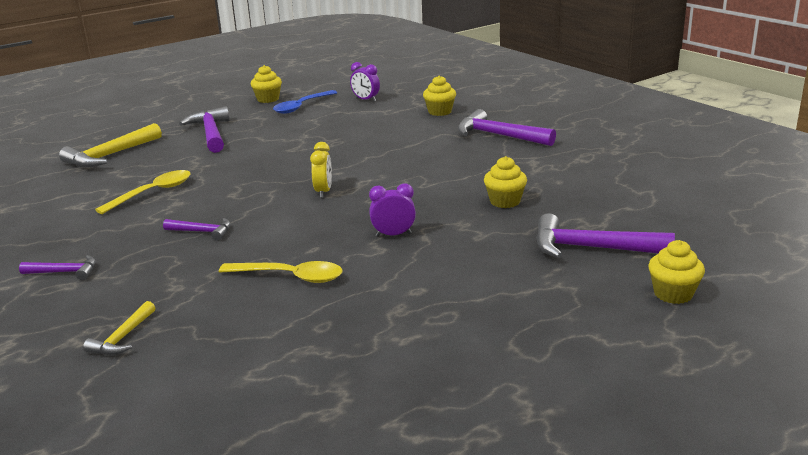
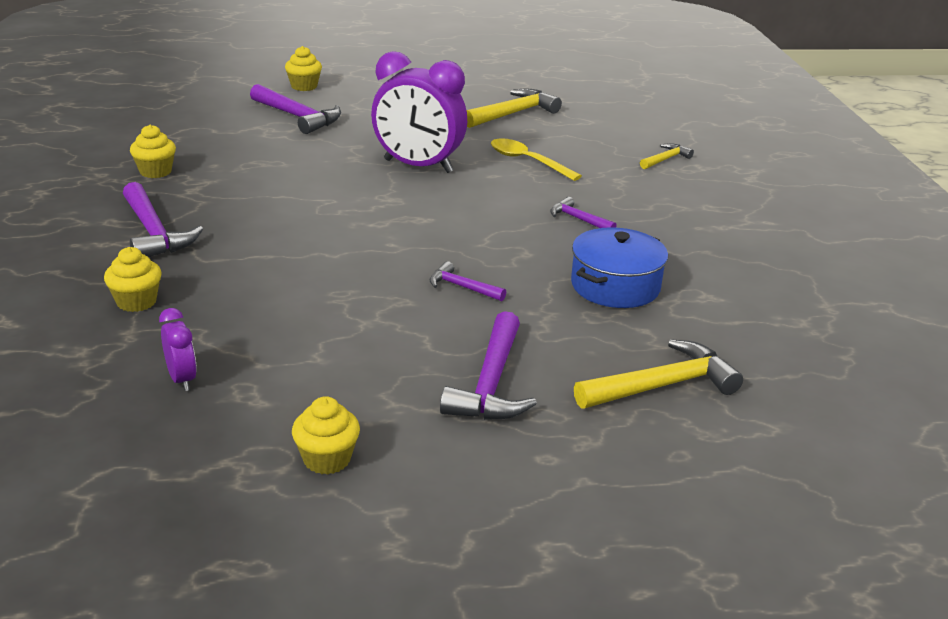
camera: 155 degrees left, 5 degrees up
purple hammer [19,255,96,280] -> purple hammer moved to [429,261,506,301]
yellow spoon [95,170,191,214] -> blue pot [571,227,668,308]
blue spoon [273,90,337,114] -> none
yellow clock [310,142,332,198] -> none
purple clock [369,183,416,237] -> purple clock [371,51,467,173], size x2.22
yellow cupcake [484,156,527,208] -> yellow cupcake moved to [130,125,176,178]
none -> yellow hammer [467,89,562,128]

